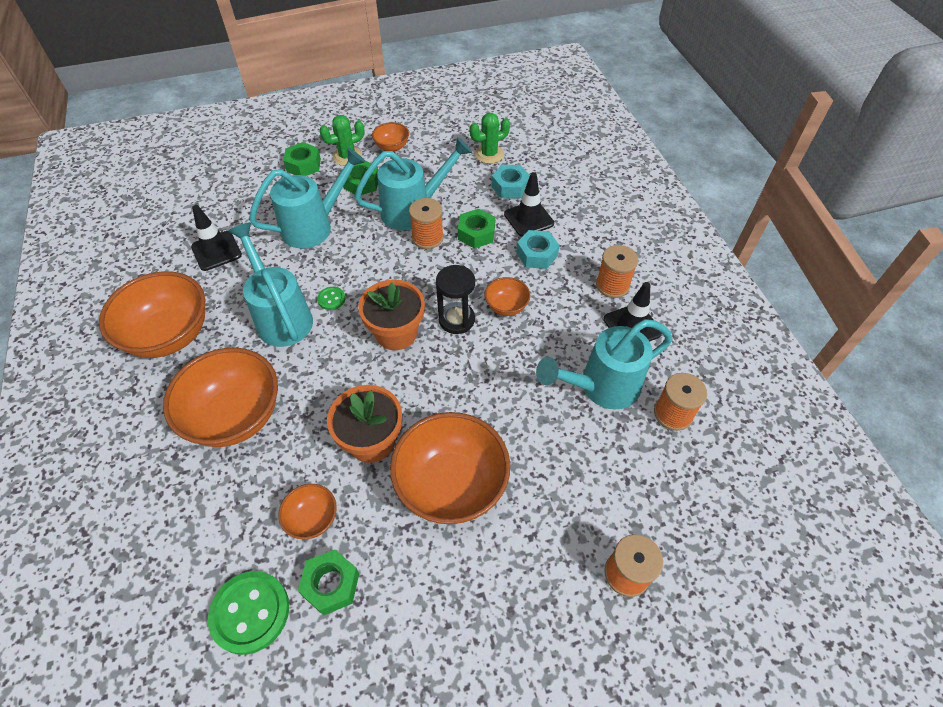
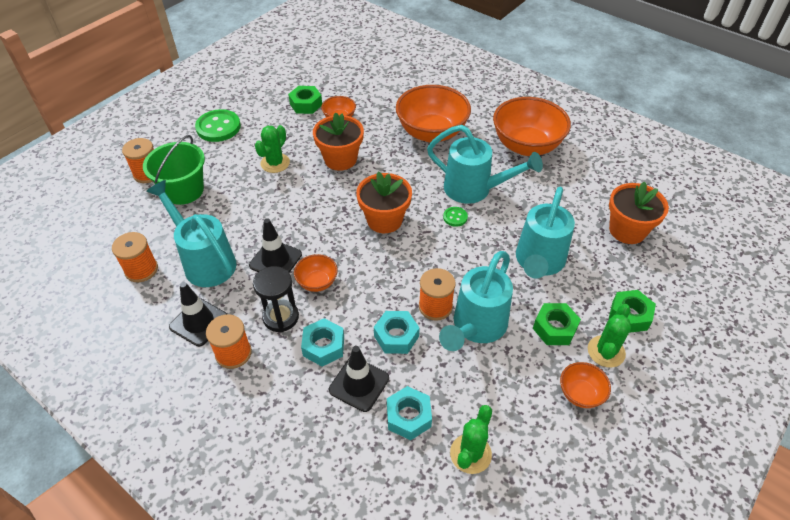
camera: 145 degrees right, 5 degrees down
black traffic cone [191,205,242,271] -> black traffic cone moved to [249,218,302,273]
green button [208,571,289,655] -> green button moved to [195,109,241,142]
orange bowl [390,412,510,524] -> green cactus [255,125,290,173]
black hourglass [436,265,475,334] -> black hourglass moved to [253,266,299,332]
green nut [458,209,495,248] -> turquoise nut [374,311,420,354]
turquoise watering can [536,319,672,409] -> turquoise watering can turned 75 degrees counterclockwise [146,180,236,287]
none -> green bucket [143,135,205,205]
none -> orange flower pot [609,181,669,244]

